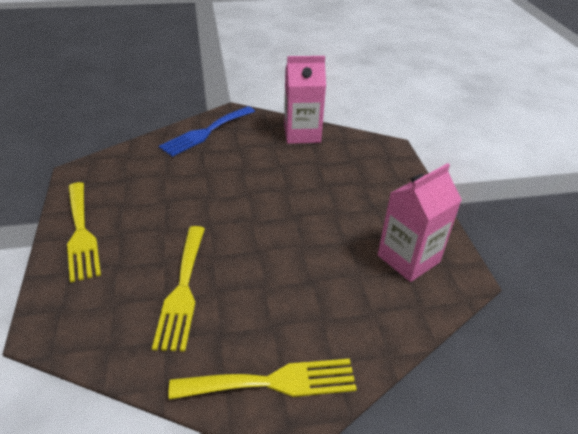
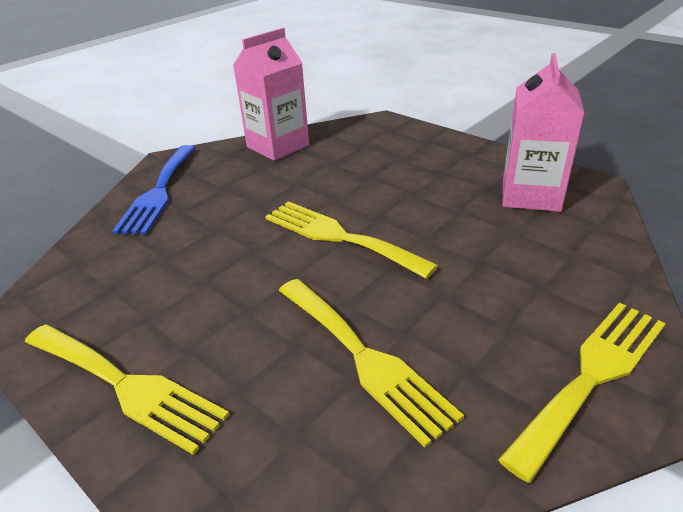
camera: 35 degrees left, 5 degrees down
none -> yellow fork [265,201,438,279]

